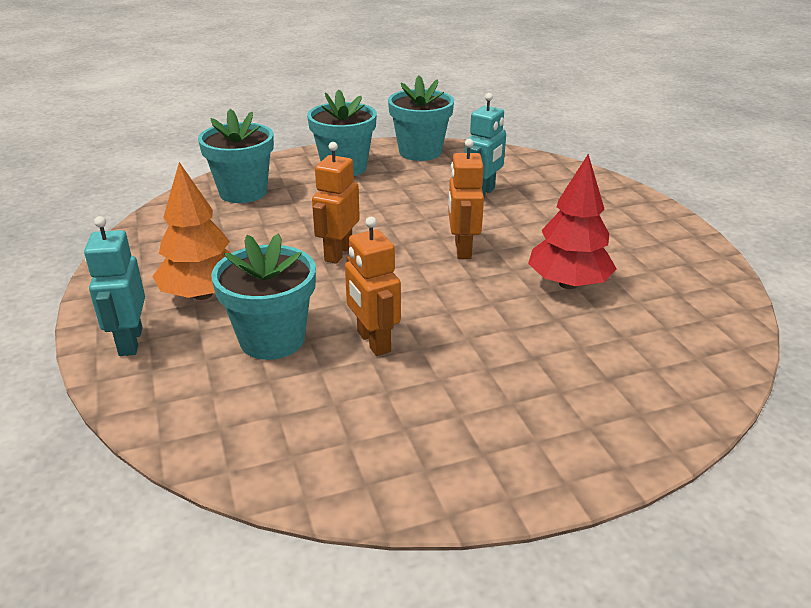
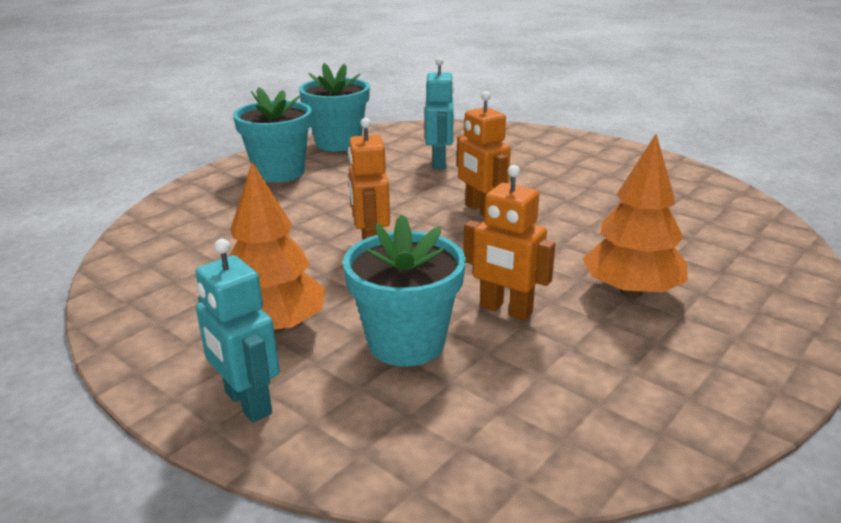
camera: 30 degrees left, 5 degrees down
turquoise flower pot [198,109,274,203] -> none
red tree [528,154,617,289] -> none
none -> orange tree [582,134,688,298]

